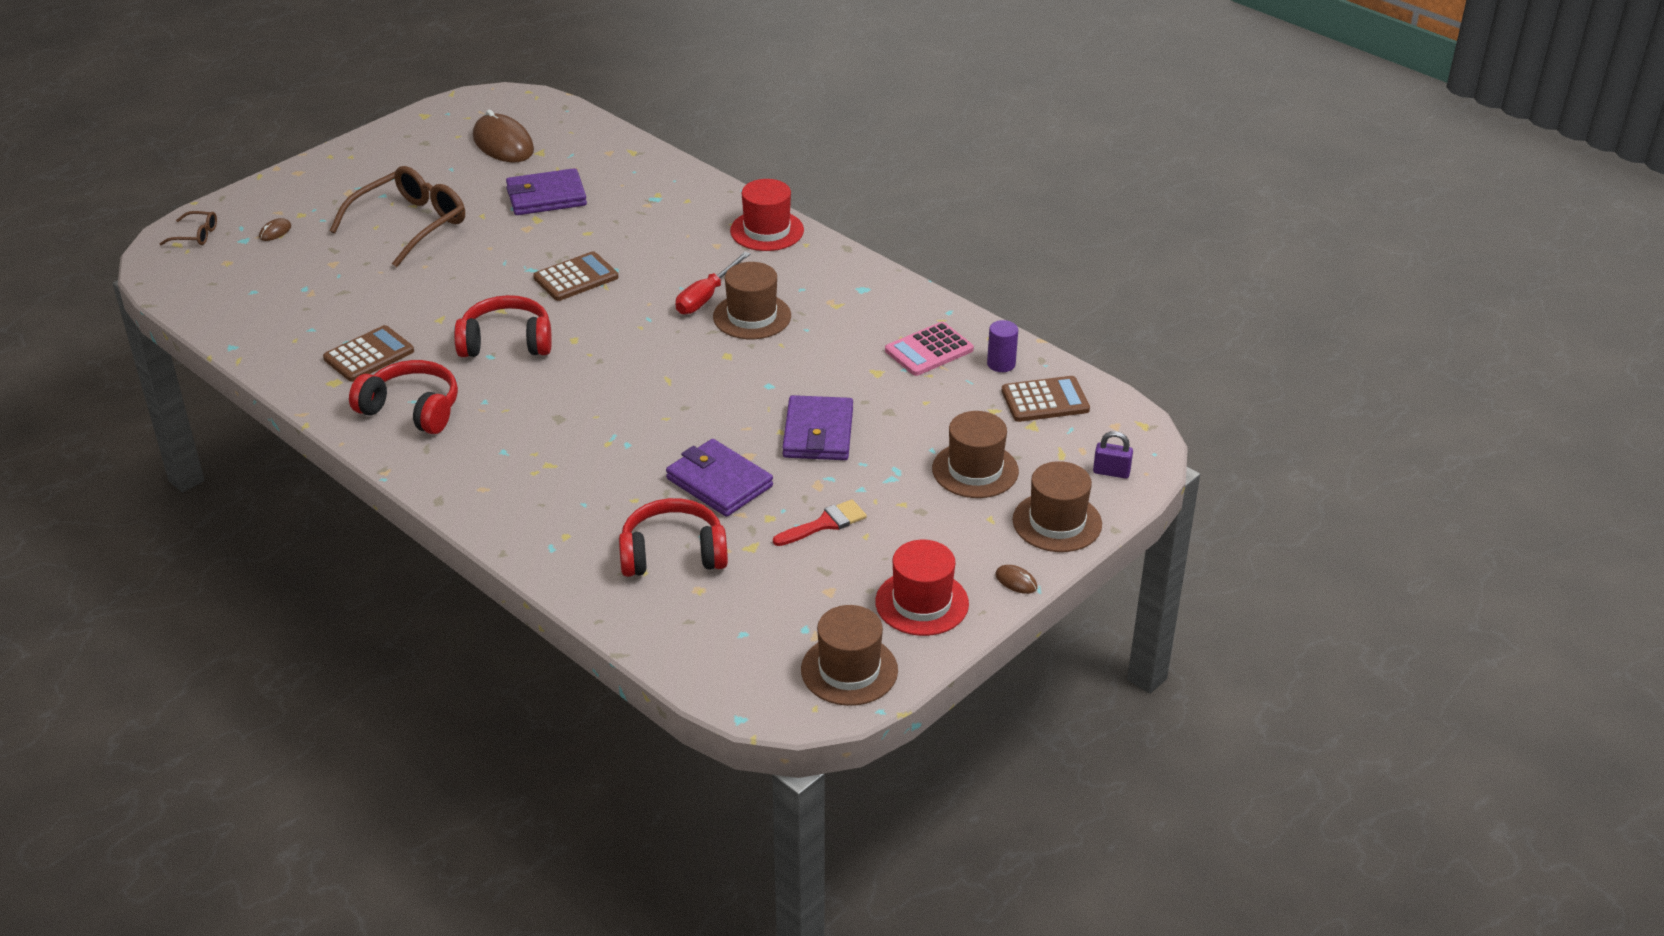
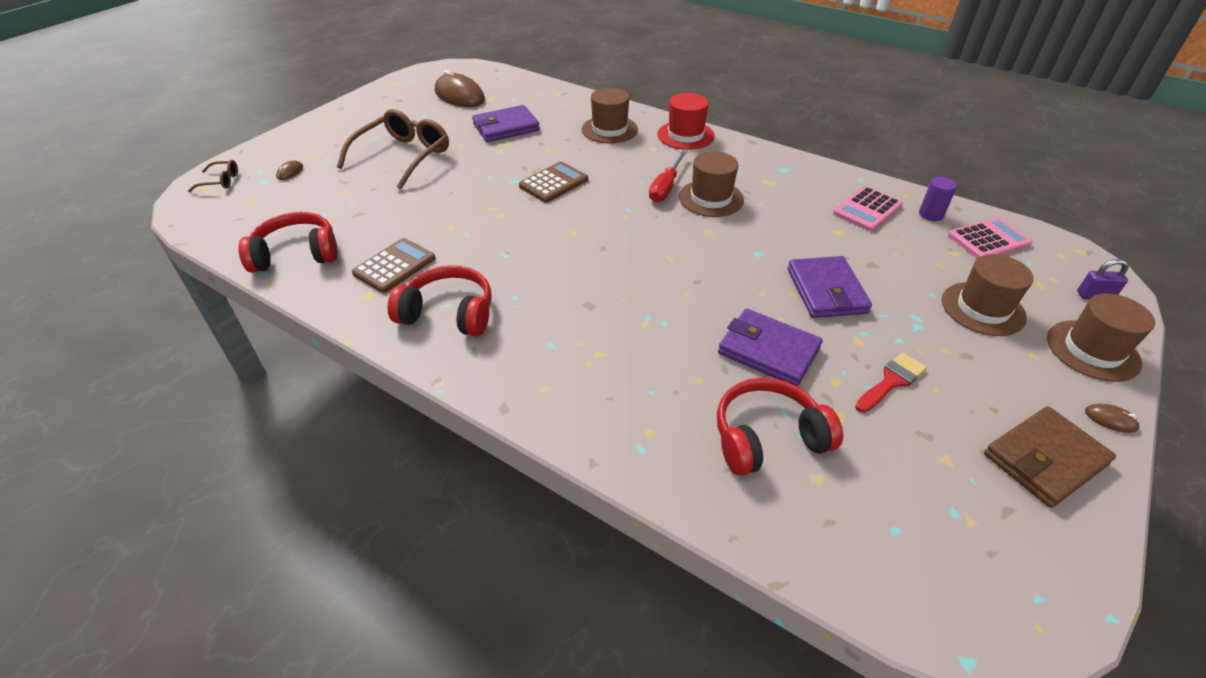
camera: 10 degrees left, 5 degrees up
red headphones [454,295,552,357] -> red headphones moved to [238,212,338,273]
brown hat [801,605,898,706] -> brown hat moved to [582,88,638,143]
red hat [875,540,969,636] -> brown wallet [984,406,1116,508]
brown calculator [1002,376,1090,422] -> pink calculator [948,217,1032,259]

